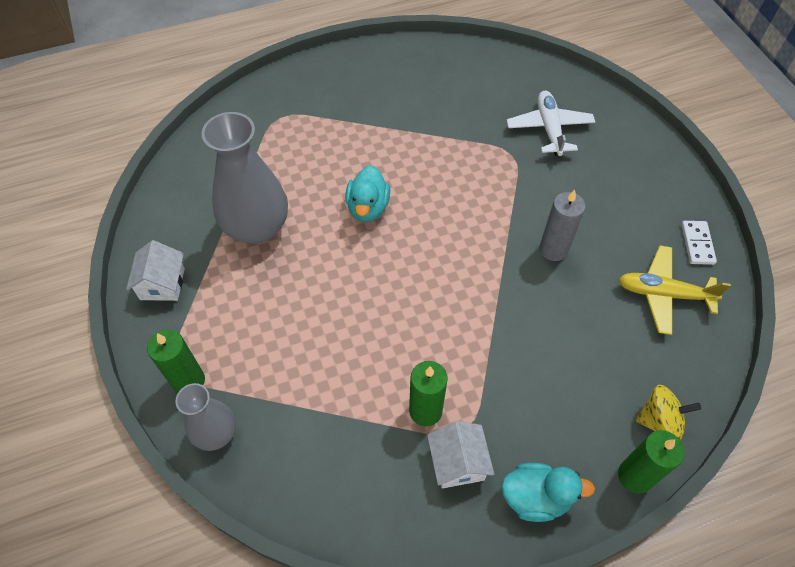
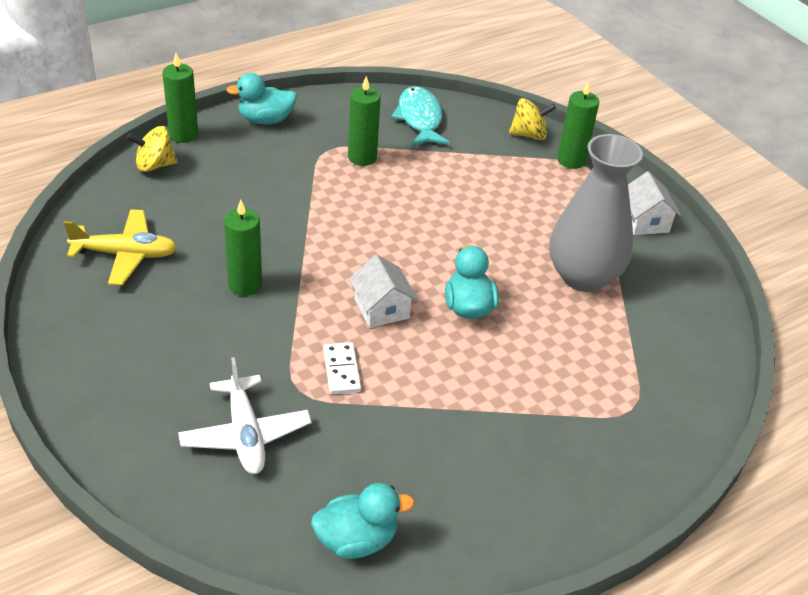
camera: 165 degrees right, 15 degrees down
grey vase [175,383,236,451] -> yellow spinning top [509,98,556,140]
white house [427,421,494,489] -> white house moved to [349,254,418,328]
grey candle [539,190,585,261] -> green candle [224,200,262,296]
white domino [681,221,717,265] -> white domino moved to [323,342,361,394]
none -> turquoise duck [311,483,415,559]
none -> turquoise fish [391,86,450,146]

